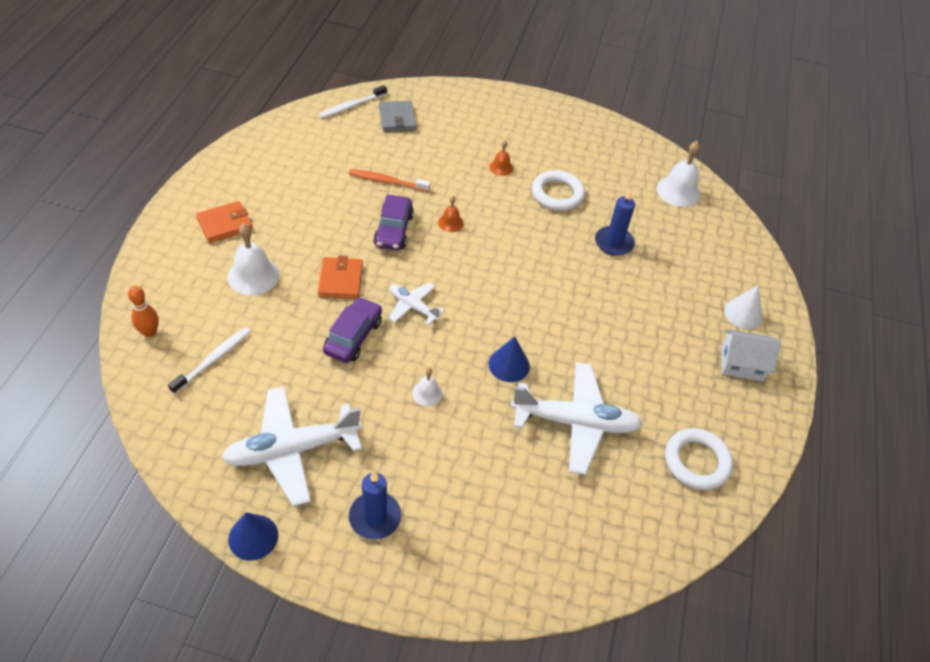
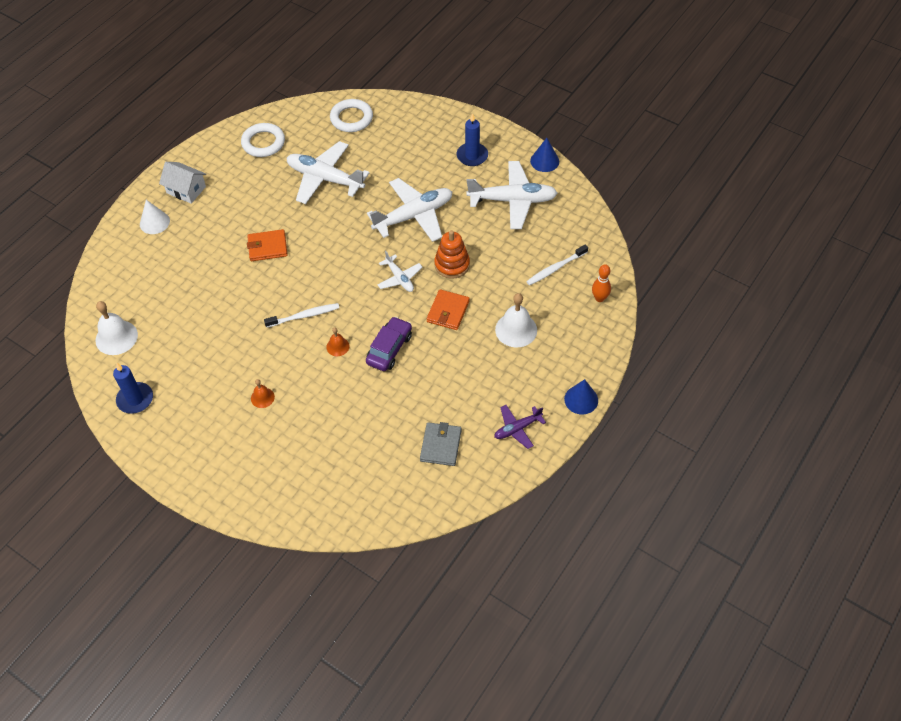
camera: 155 degrees left, 5 degrees up
orange wallet [196,201,253,243] -> orange wallet moved to [247,229,288,261]
white toothbrush [318,85,387,119] -> white toothbrush moved to [264,303,339,328]
purple car [323,297,382,363] -> orange stacking toy [434,230,470,279]
orange toothbrush [349,169,431,192] -> none
grey wallet [379,101,417,132] -> grey wallet moved to [420,422,462,466]
white bell [412,368,443,406] -> white plane [367,178,452,242]
blue cone [489,336,530,382] -> blue cone moved to [564,379,598,415]
white ring [532,170,585,211] -> white ring moved to [330,99,373,132]
blue candle [595,188,635,256] -> blue candle moved to [113,363,153,414]
none -> purple plane [494,405,546,449]

